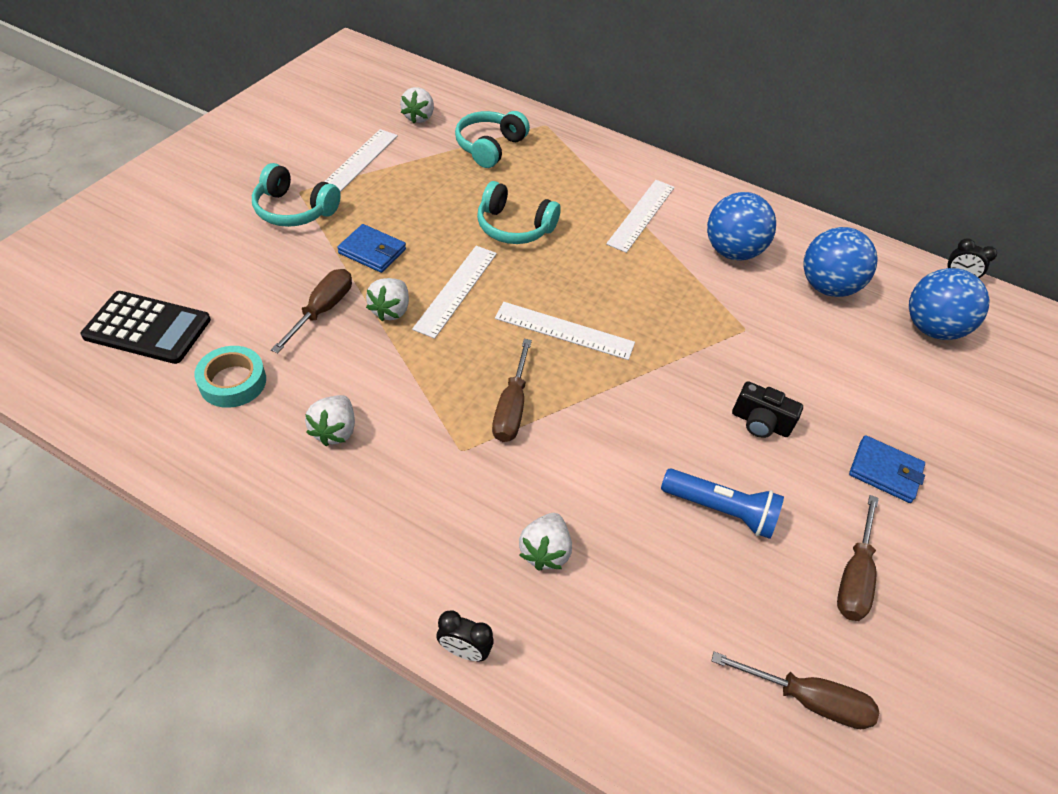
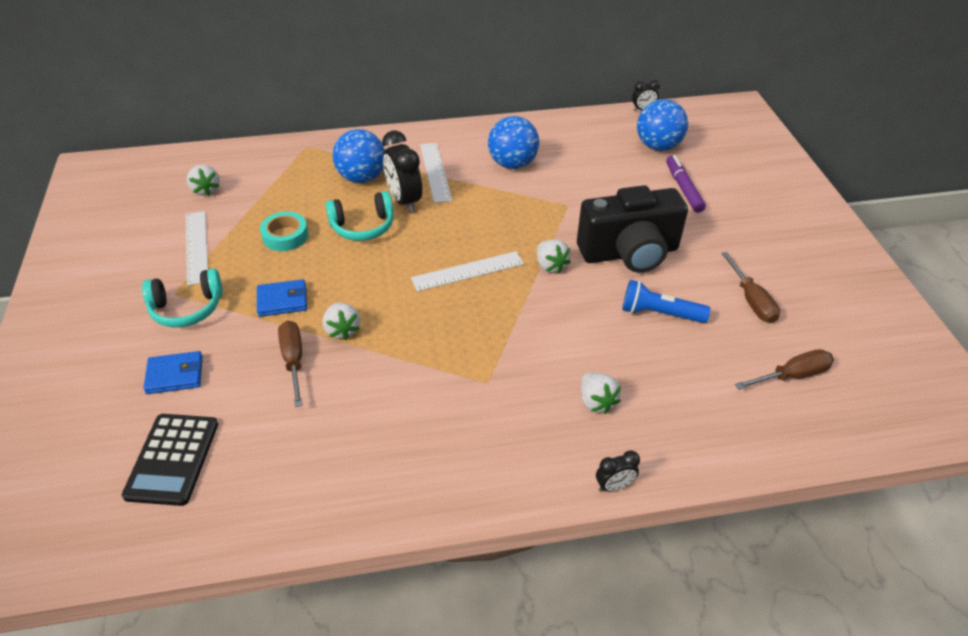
camera: 35 degrees left, 5 degrees down
black calculator [81,291,211,364] -> black calculator turned 120 degrees clockwise [122,414,218,506]
turquoise tape [194,346,266,408] -> turquoise tape moved to [260,212,308,251]
white strawberry [305,395,355,446] -> white strawberry moved to [537,239,571,273]
white ruler [412,246,497,339] -> none
turquoise headphones [455,111,530,168] -> none
brown screwdriver [492,339,532,442] -> none
blue flashlight [661,468,784,539] -> blue flashlight turned 150 degrees counterclockwise [622,280,710,323]
black camera [732,381,803,438] -> black camera [577,185,688,272], size x2.26
blue ball [803,227,878,297] -> blue ball moved to [333,129,385,183]
blue wallet [849,435,925,503] -> blue wallet moved to [143,351,203,394]
none -> black clock [382,131,422,213]
none -> purple marker [666,155,706,213]

